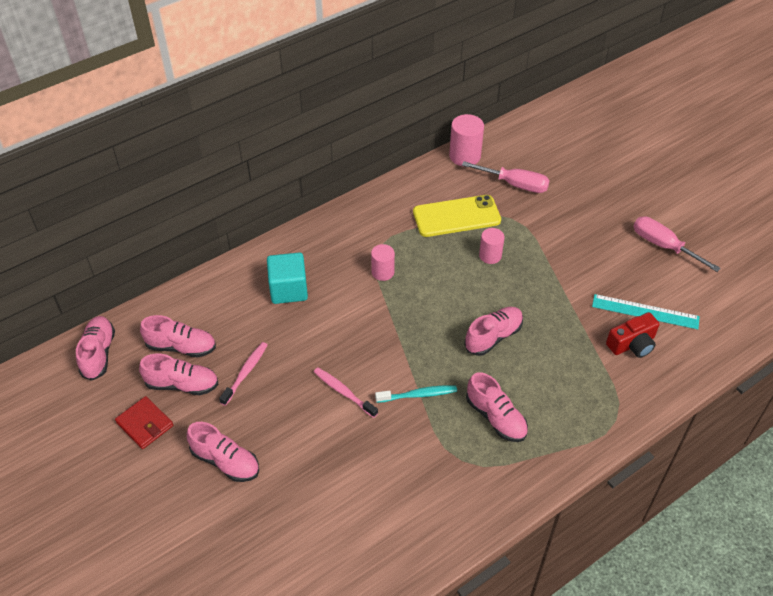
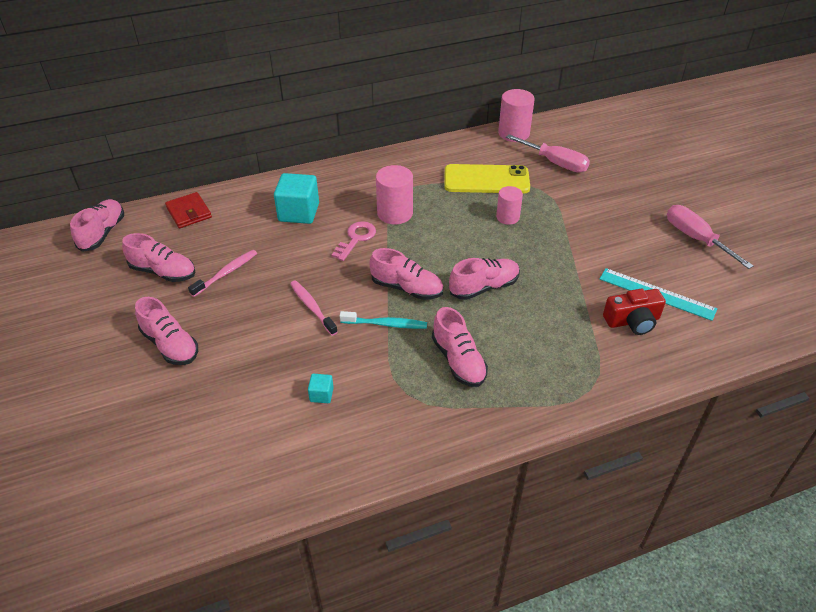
camera: 15 degrees right, 5 degrees down
red wallet [115,396,173,449] -> red wallet moved to [165,192,212,228]
pink shoe [140,315,216,358] -> pink shoe moved to [369,248,443,300]
pink cylinder [371,244,395,281] -> pink cylinder [376,165,413,224], size x1.54
none -> turquoise cube [308,374,334,403]
none -> pink key [332,221,376,261]

